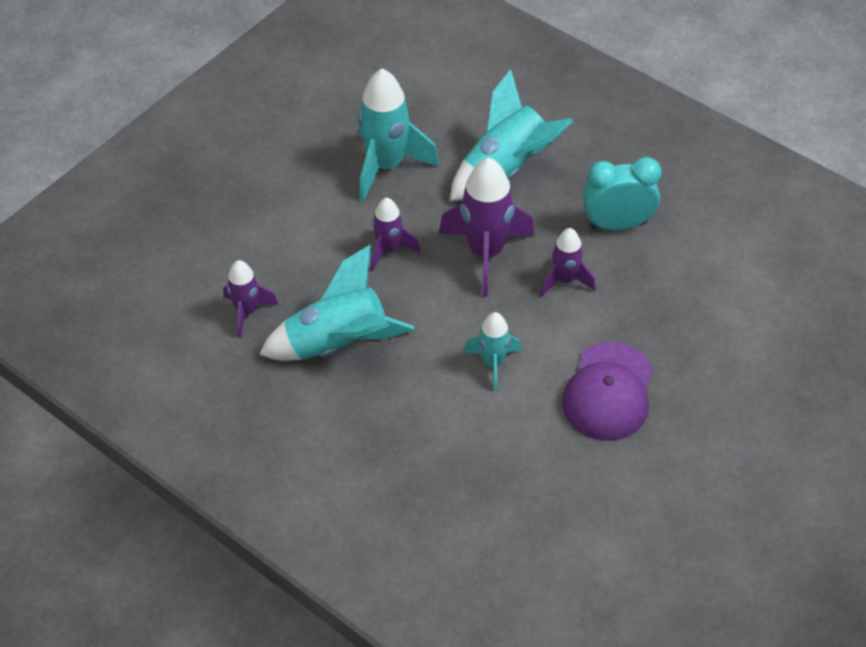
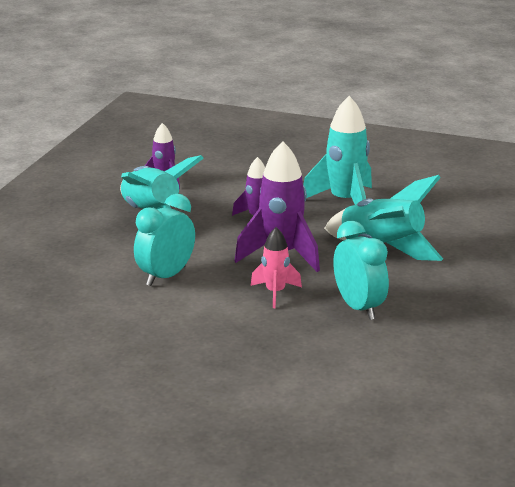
camera: 70 degrees right, 25 degrees down
turquoise rocket [464,312,522,391] -> turquoise clock [134,194,195,286]
purple rocket [540,228,596,296] -> pink rocket [251,227,302,308]
purple cap [562,341,653,441] -> none

